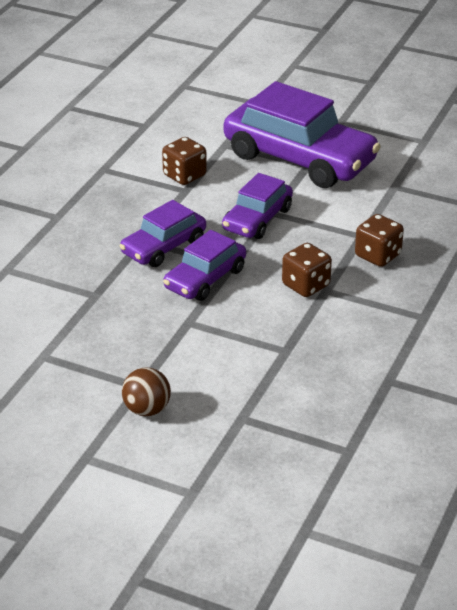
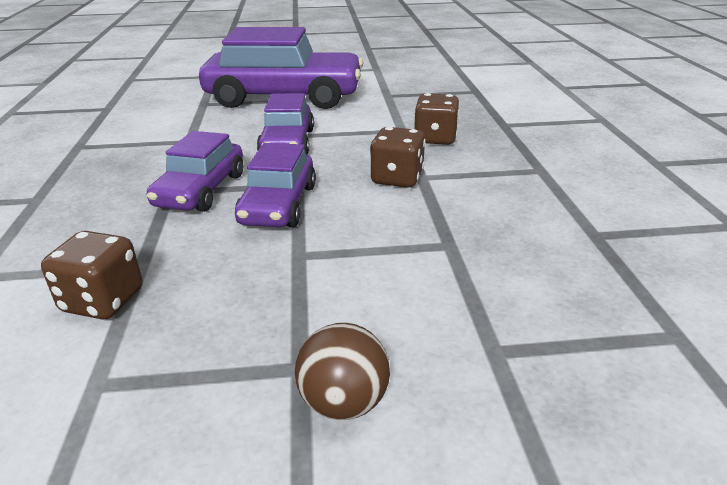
camera: 30 degrees left, 5 degrees down
brown dice [162,137,207,185] -> brown dice moved to [41,231,143,319]

